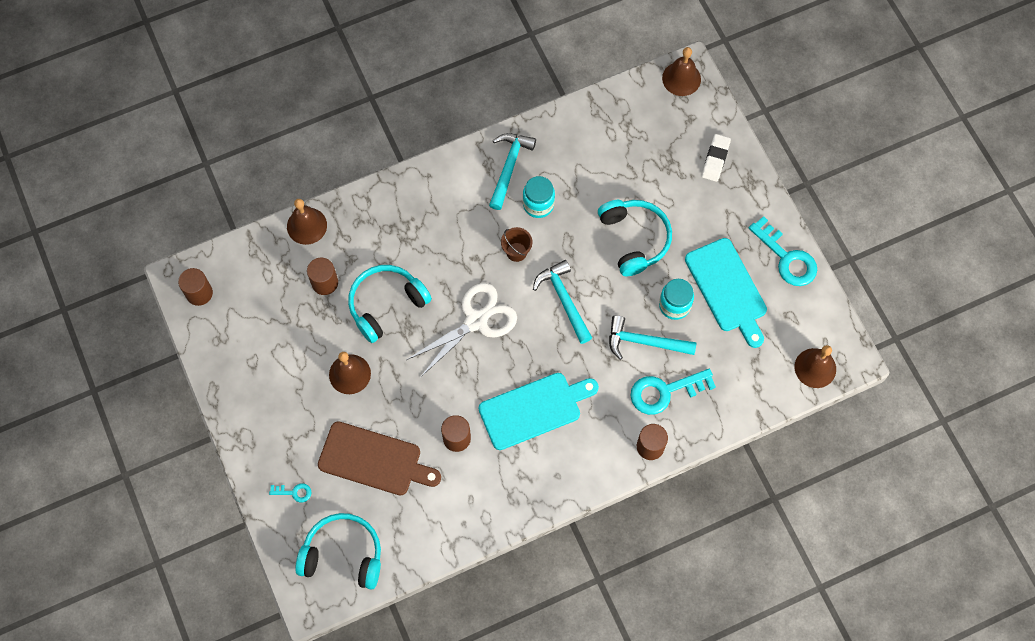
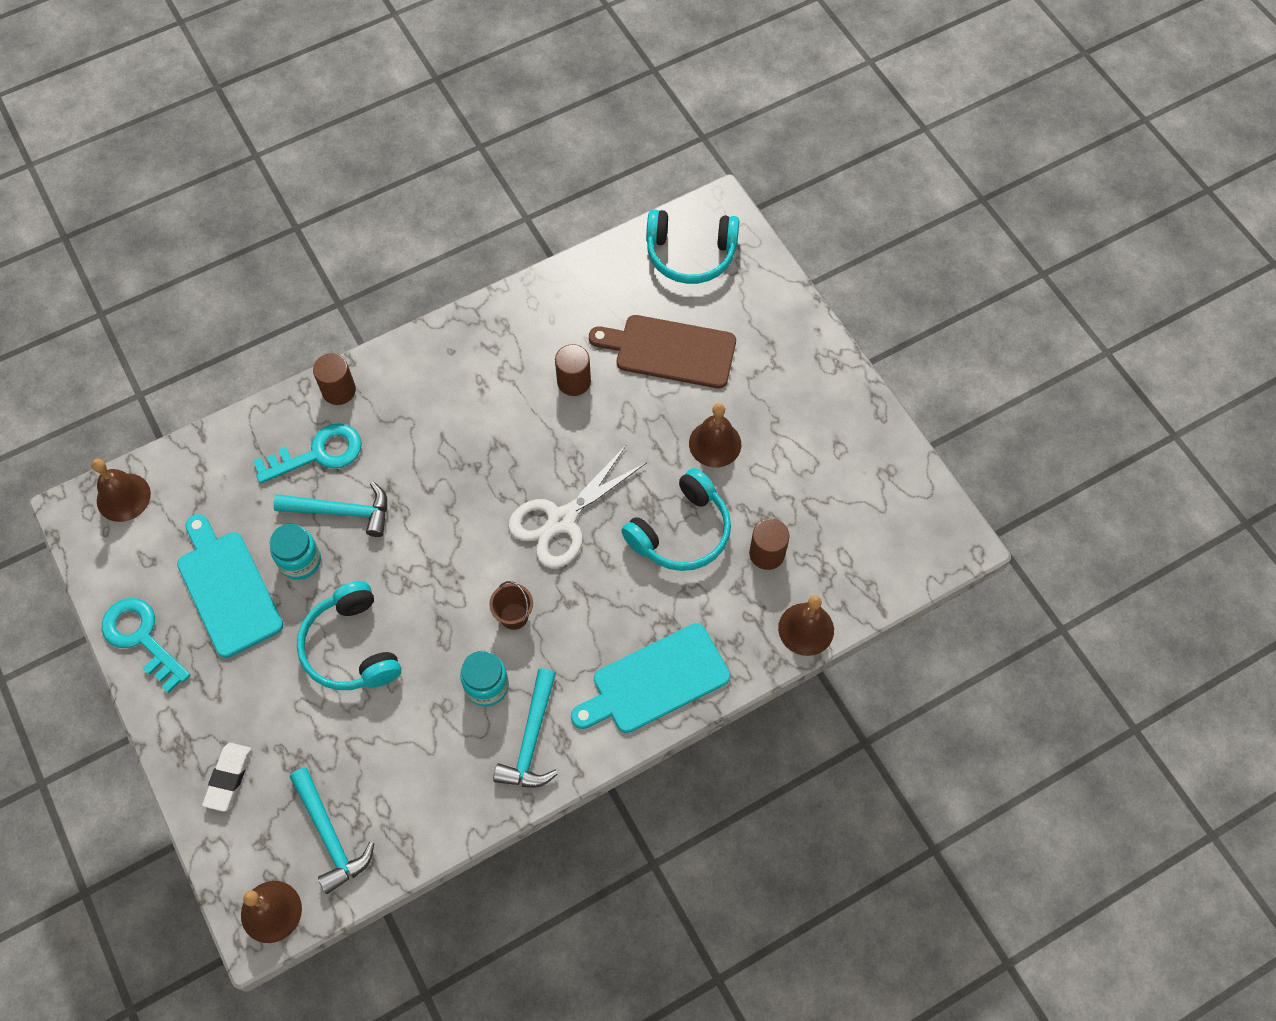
camera: 175 degrees right, 5 degrees down
brown cylinder [178,268,213,306] -> none
turquoise key [269,483,311,503] -> none
turquoise cutting board [479,373,599,450] -> turquoise cutting board moved to [571,623,730,733]
turquoise hammer [533,260,592,344] -> turquoise hammer moved to [290,767,374,894]

